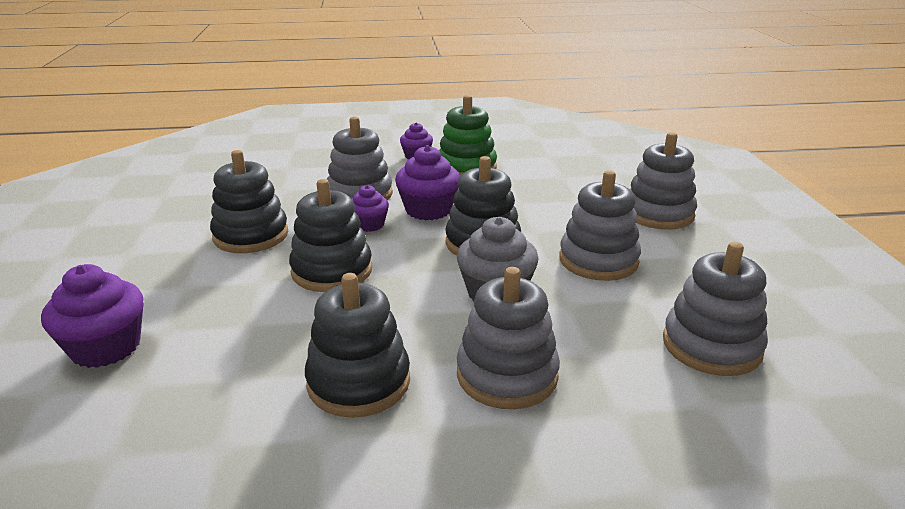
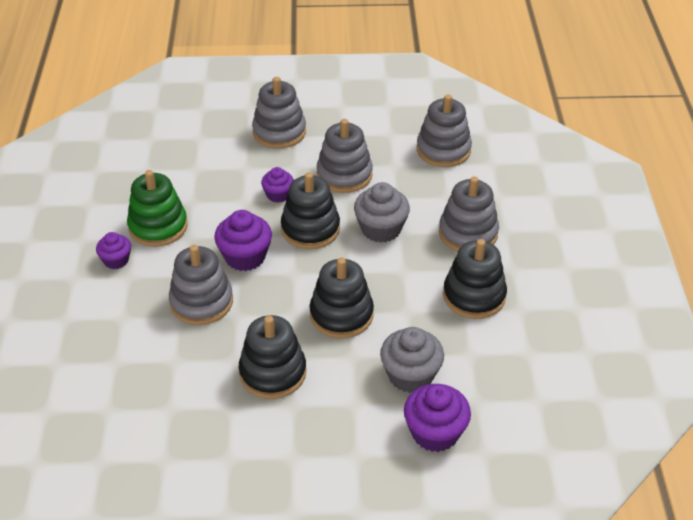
camera: 85 degrees left, 15 degrees up
purple cupcake [352,185,389,232] -> purple cupcake moved to [261,167,294,203]
none -> grey cupcake [380,327,444,393]

